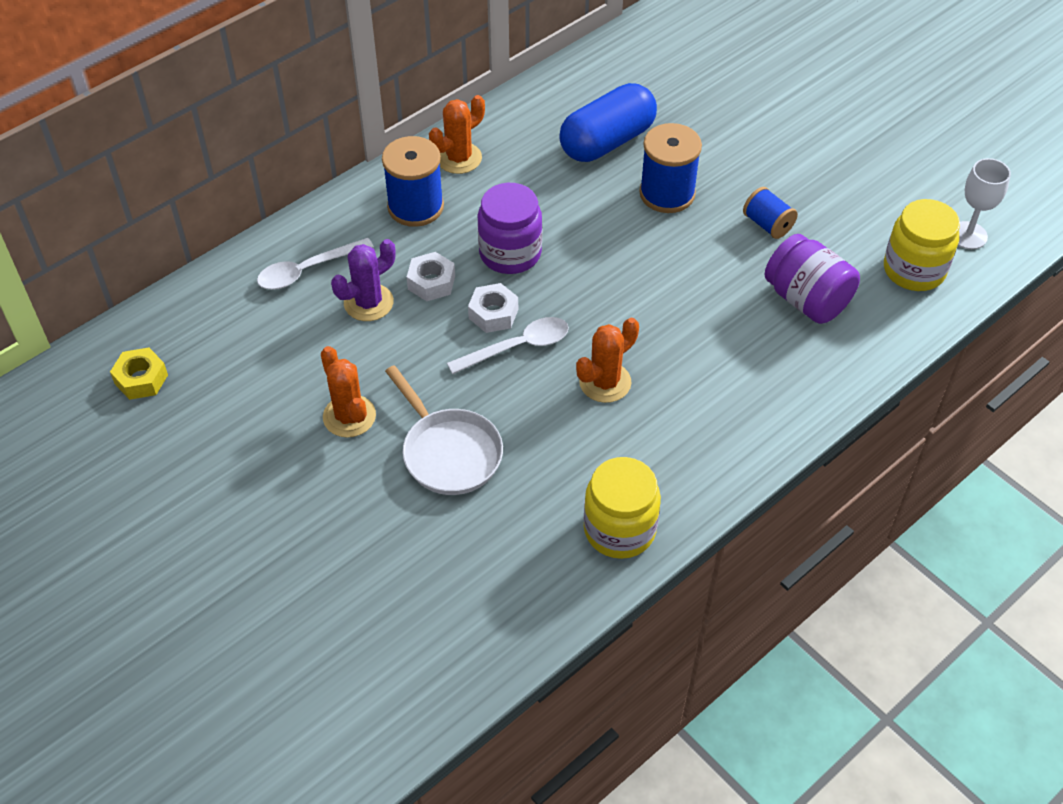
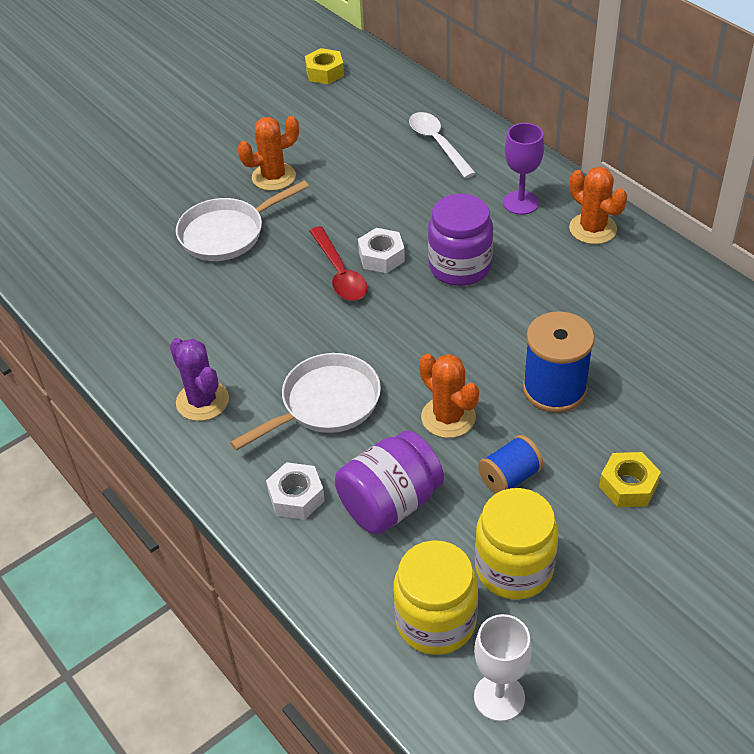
camera: 95 degrees right, 5 degrees down
purple cactus [331,239,395,321] -> purple cactus moved to [170,338,229,421]
blue spool [382,136,444,227] -> purple goblet [503,123,544,215]
white nut [407,252,455,301] -> white nut moved to [266,462,325,520]
white spoon [447,317,569,374] -> red spoon [310,226,367,301]
blue capsule [559,83,657,162] -> none
orange cactus [576,318,639,403] -> orange cactus moved to [419,354,479,438]
yellow jar [584,457,661,559] -> yellow jar moved to [475,488,558,600]
none -> white pan [230,353,381,451]
none -> yellow nut [599,452,661,507]

